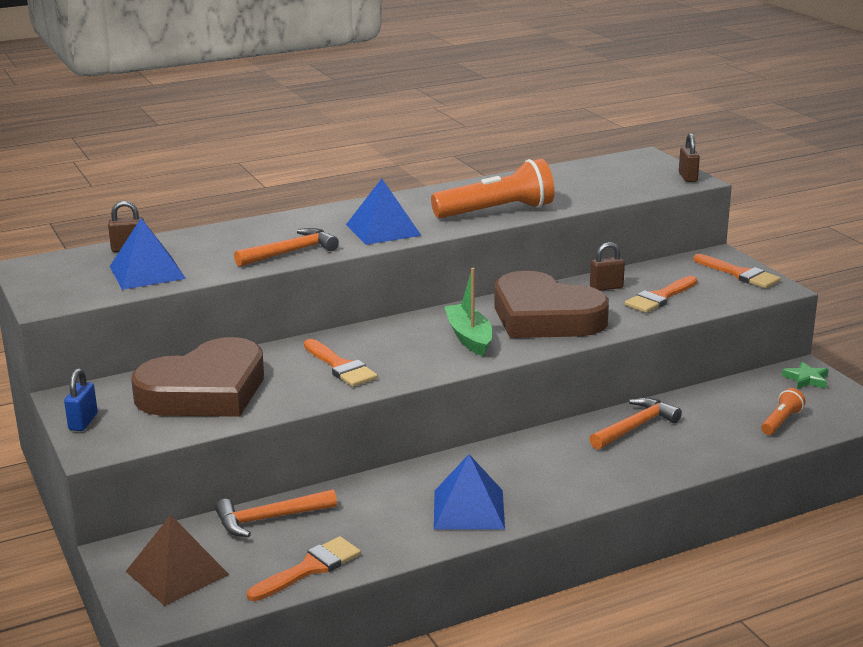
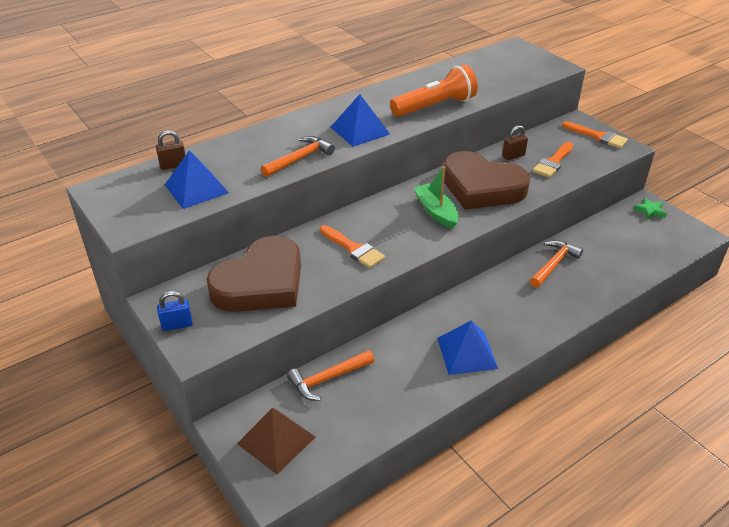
camera: 10 degrees left, 15 degrees up
blue padlock [64,368,98,431] -> blue padlock turned 75 degrees clockwise [157,291,193,331]
orange brush [247,536,361,601] -> none
brown padlock [679,133,700,182] -> none
orange flashlight [761,388,806,435] -> none

